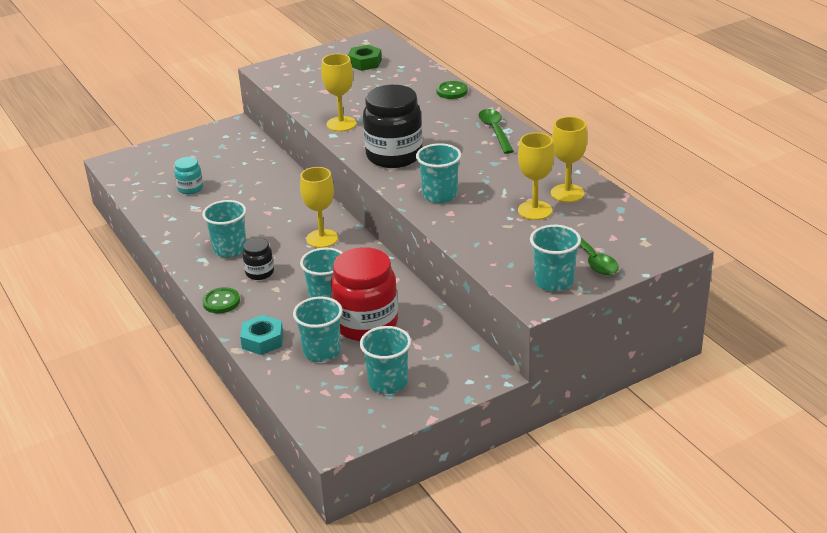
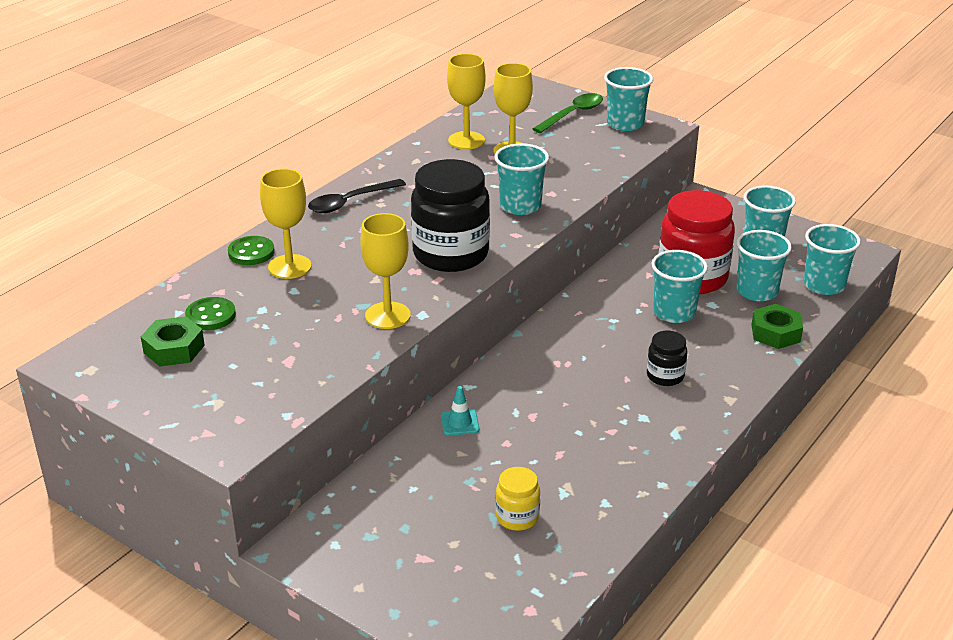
camera: 115 degrees left, 0 degrees up
turquoise jar [174,157,203,194] -> yellow jar [496,467,540,531]
turquoise cup [202,200,246,258] -> turquoise cup moved to [804,224,861,295]
green button [202,287,240,313] -> green button moved to [185,297,236,330]
turquoise nut [240,315,283,355] -> green nut [751,304,803,349]
yellow goblet [300,167,338,248] -> yellow goblet moved to [260,168,312,279]
green spoon [478,109,514,154] -> black spoon [308,179,406,213]
none -> turquoise traffic cone [441,386,479,436]

